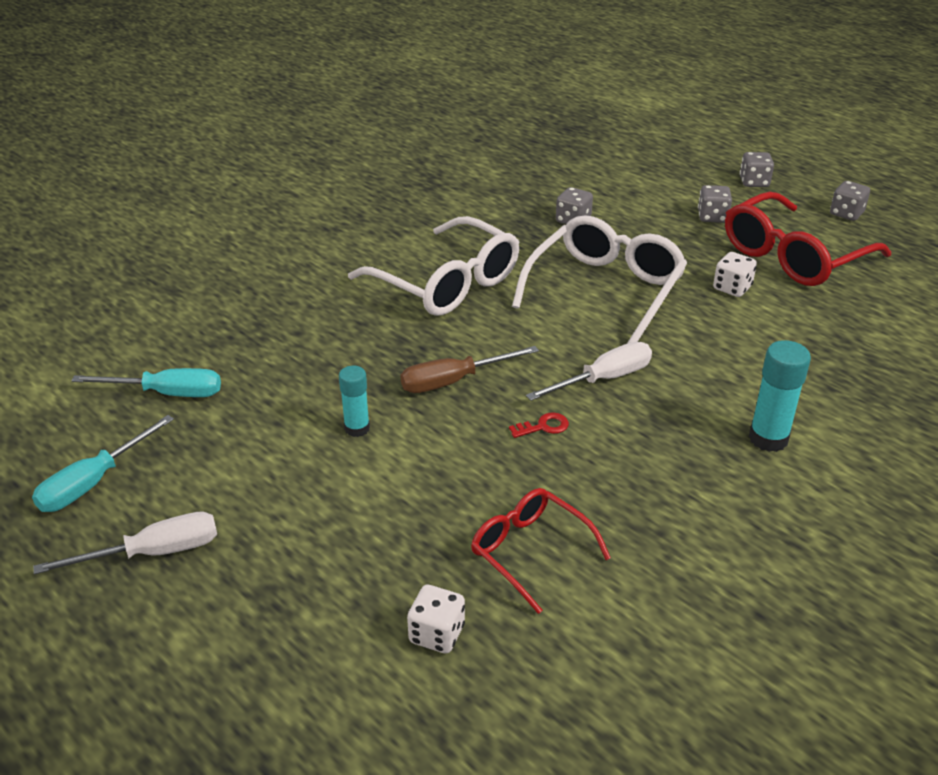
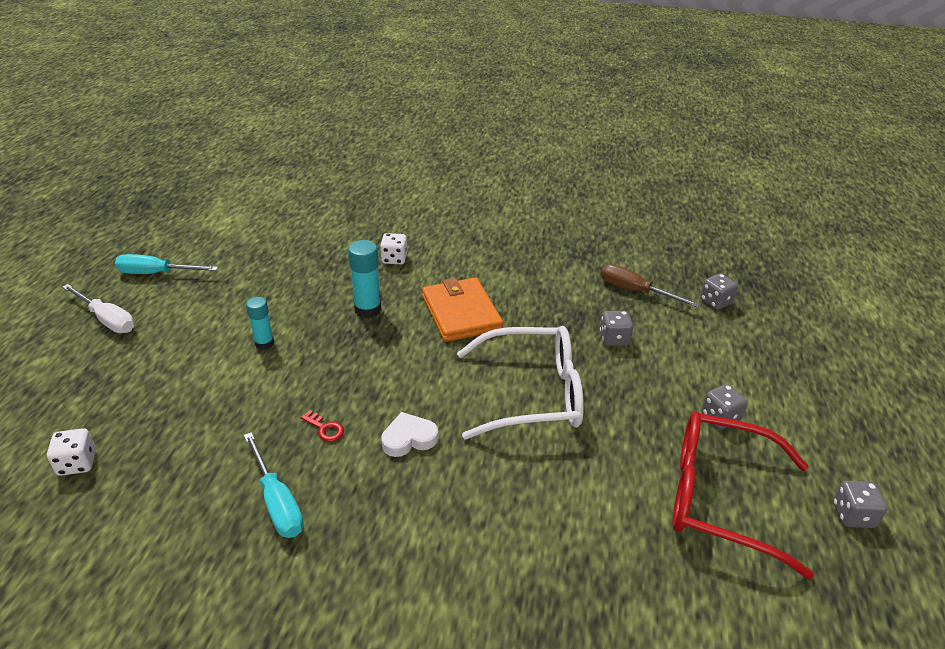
camera: 55 degrees right, 0 degrees up
turquoise screwdriver [71,368,221,397] -> turquoise screwdriver moved to [244,432,304,538]
white glasses [348,216,519,316] -> orange wallet [422,278,503,342]
brown screwdriver [400,346,539,393] -> brown screwdriver moved to [601,264,700,308]
red glasses [471,488,611,614] -> none
white screwdriver [526,342,652,401] -> white heart [381,412,438,457]
white dice [713,252,757,297] -> white dice moved to [380,233,407,264]
grey dice [740,152,774,187] -> grey dice moved to [700,274,738,310]
turquoise glue stick [749,340,811,452] -> turquoise glue stick moved to [348,240,381,318]

